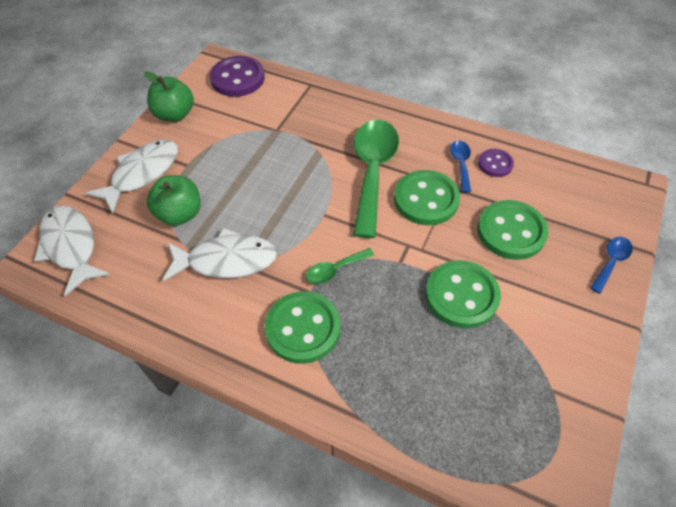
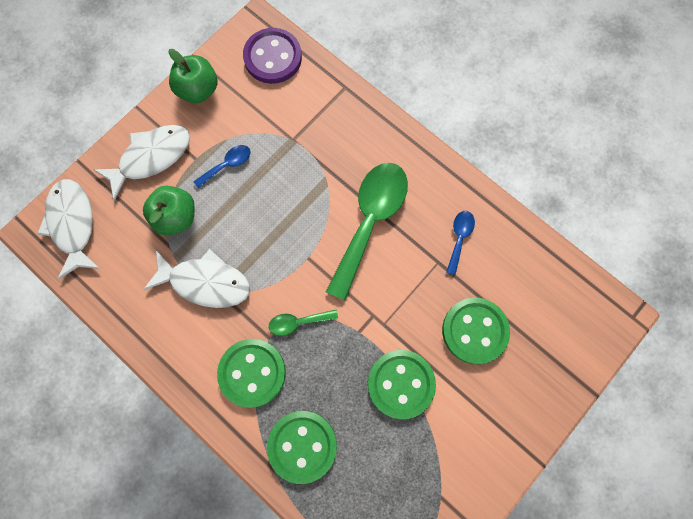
camera: 15 degrees right, 20 degrees up
green button [394,170,460,225] -> green button moved to [267,411,337,484]
purple button [478,149,514,177] -> none
blue spoon [590,237,633,294] -> blue spoon moved to [193,145,250,188]

